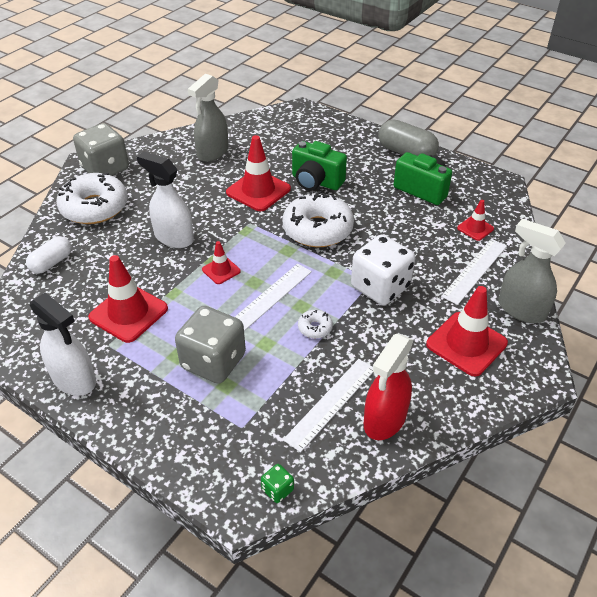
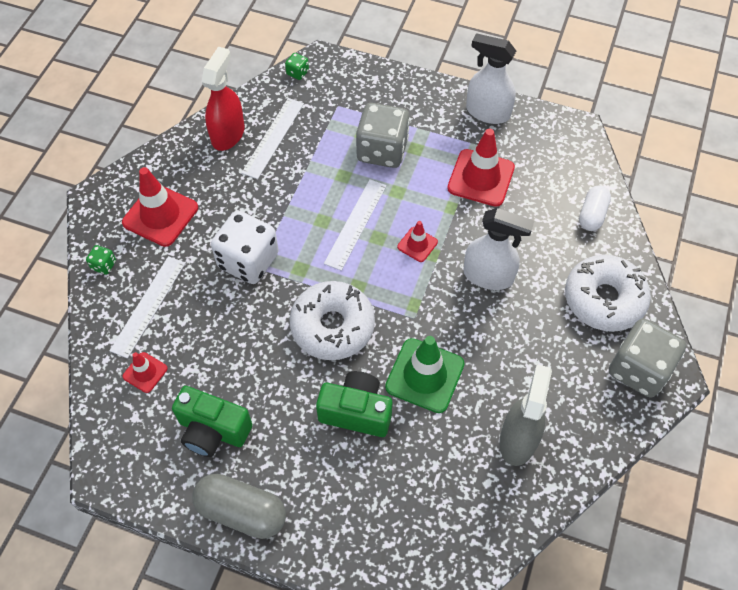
camera: 165 degrees right, 15 degrees up
red traffic cone [226,135,291,211] -> green traffic cone [385,336,464,413]
white donut [298,310,333,338] -> none
grey spray bottle [498,219,566,323] -> green dice [86,245,116,275]

